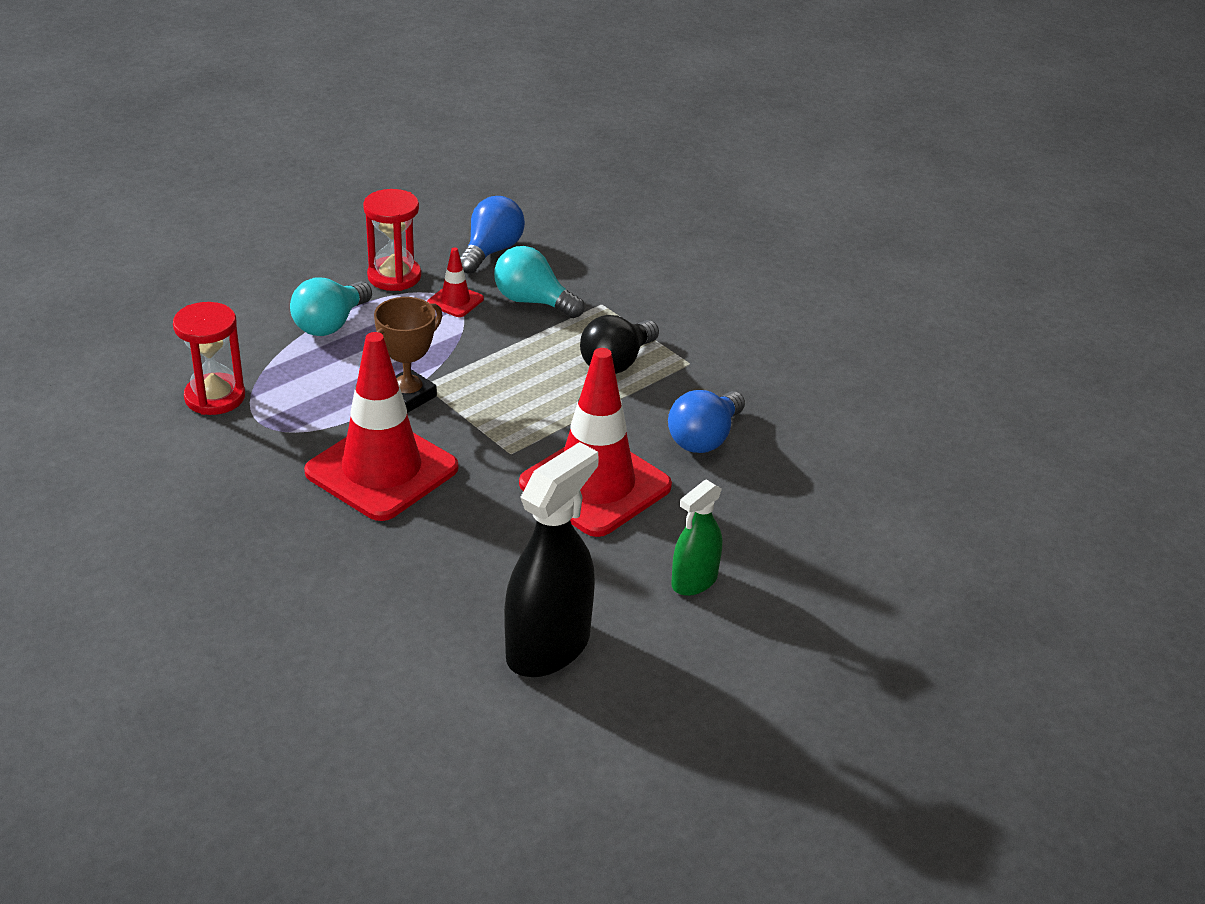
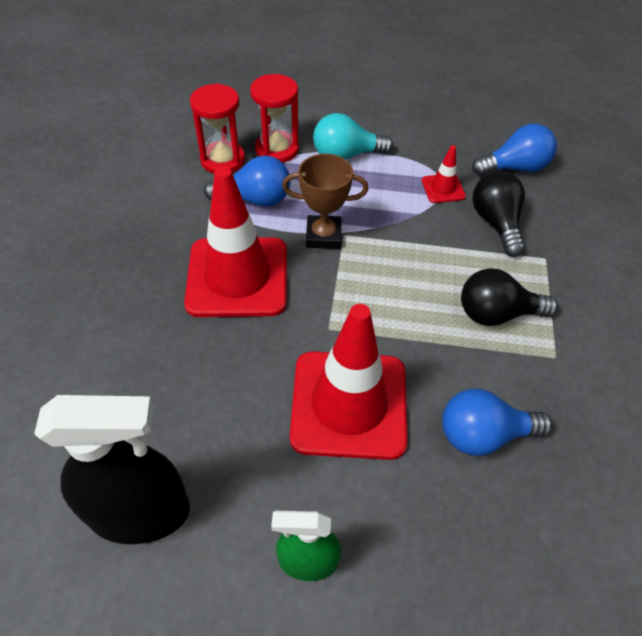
camera: 50 degrees right, 15 degrees up
red hourglass [363,189,421,291] -> red hourglass moved to [250,74,299,163]
turquoise light bulb [494,246,585,318] -> black light bulb [472,171,525,257]
none -> blue light bulb [204,155,291,207]

